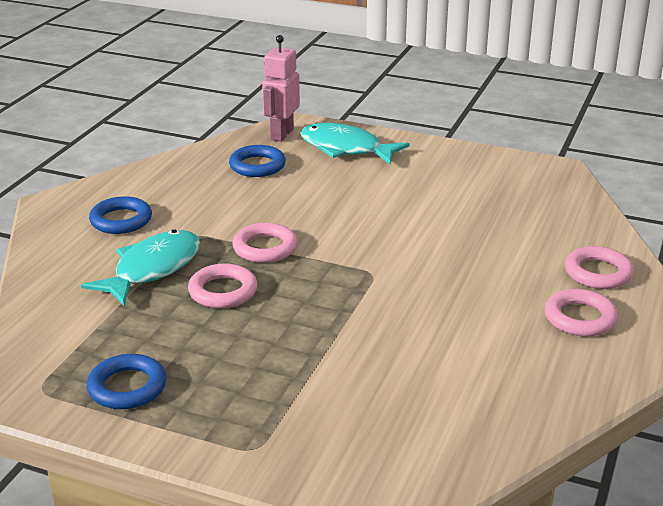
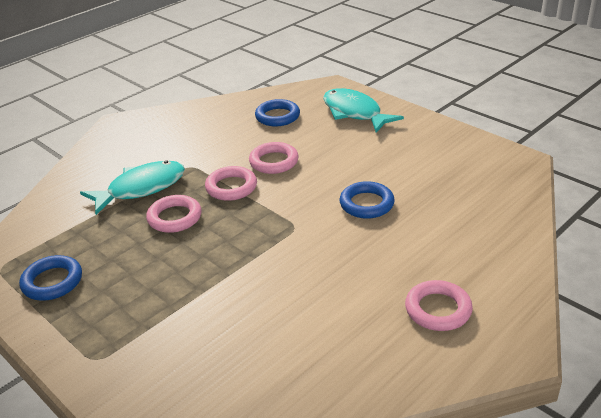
camera: 25 degrees right, 5 degrees up
blue ring [89,196,152,234] -> blue ring moved to [340,181,395,219]
pink robot [262,35,300,142] -> none
pink ring [565,246,634,289] -> pink ring moved to [249,142,299,174]

